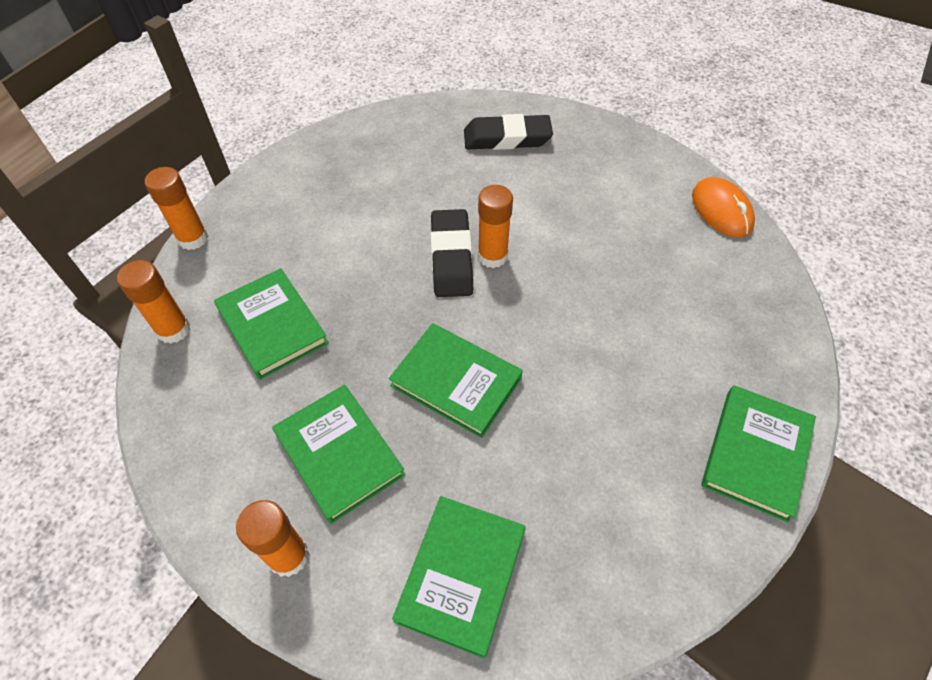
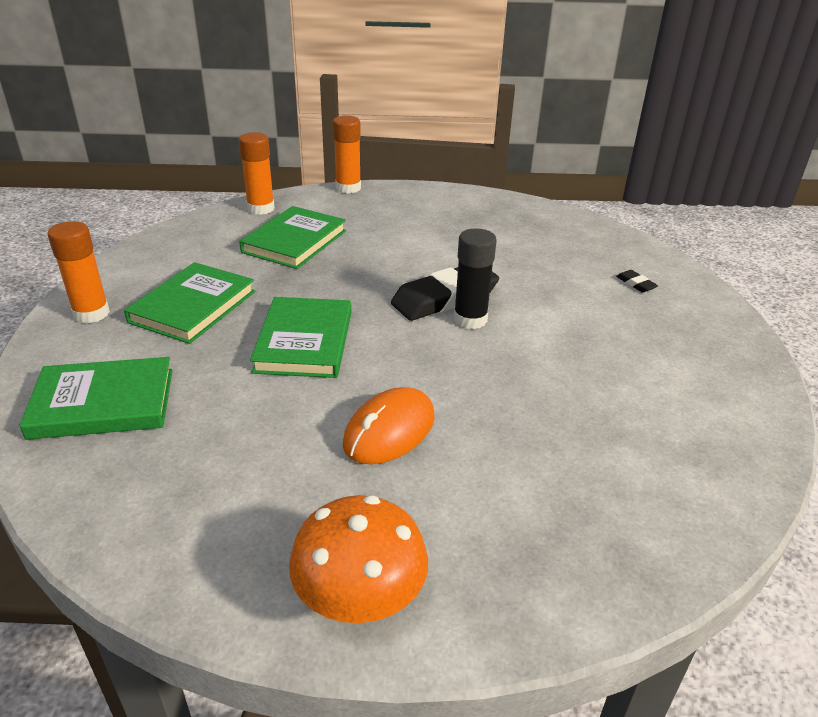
camera: 60 degrees right, 20 degrees down
black eraser [464,114,553,150] -> black eraser [616,270,658,293], size x0.41
orange glue stick [478,185,513,268] -> black glue stick [454,228,497,329]
orange mouse [692,177,755,237] -> orange mouse moved to [343,387,435,464]
green book [701,385,816,522] -> orange mushroom [289,495,428,623]

